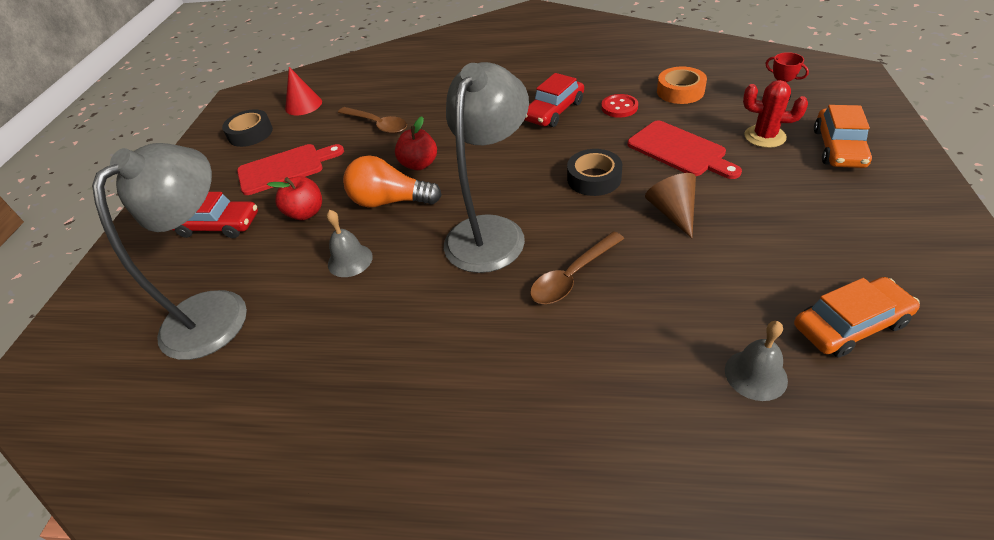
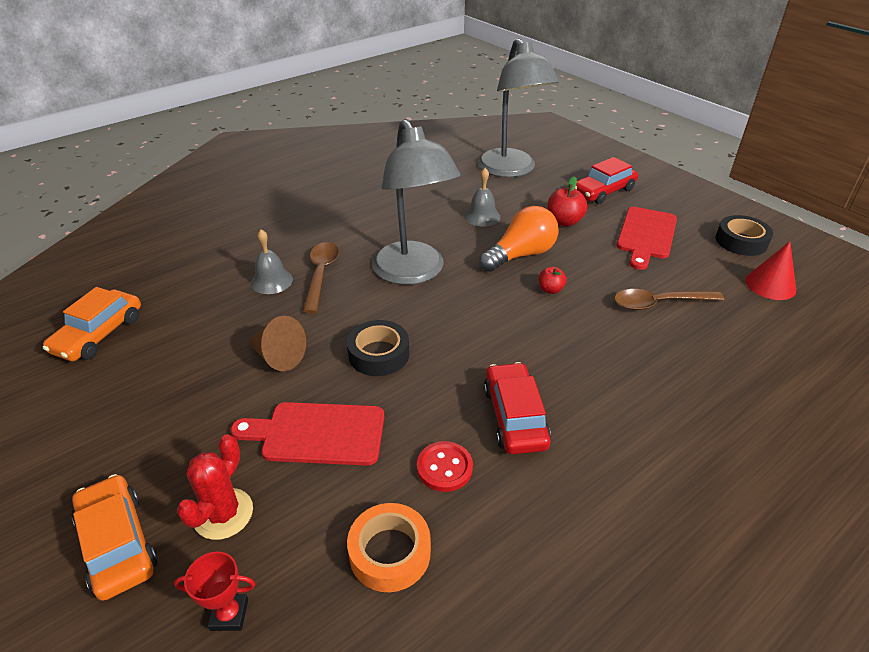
camera: 130 degrees right, 5 degrees down
red apple [395,116,437,170] -> red apple [539,267,567,294], size x0.62
grey bell [725,321,788,401] -> grey bell moved to [251,229,293,294]
red cactus [743,80,808,148] -> red cactus turned 45 degrees counterclockwise [177,434,253,540]

